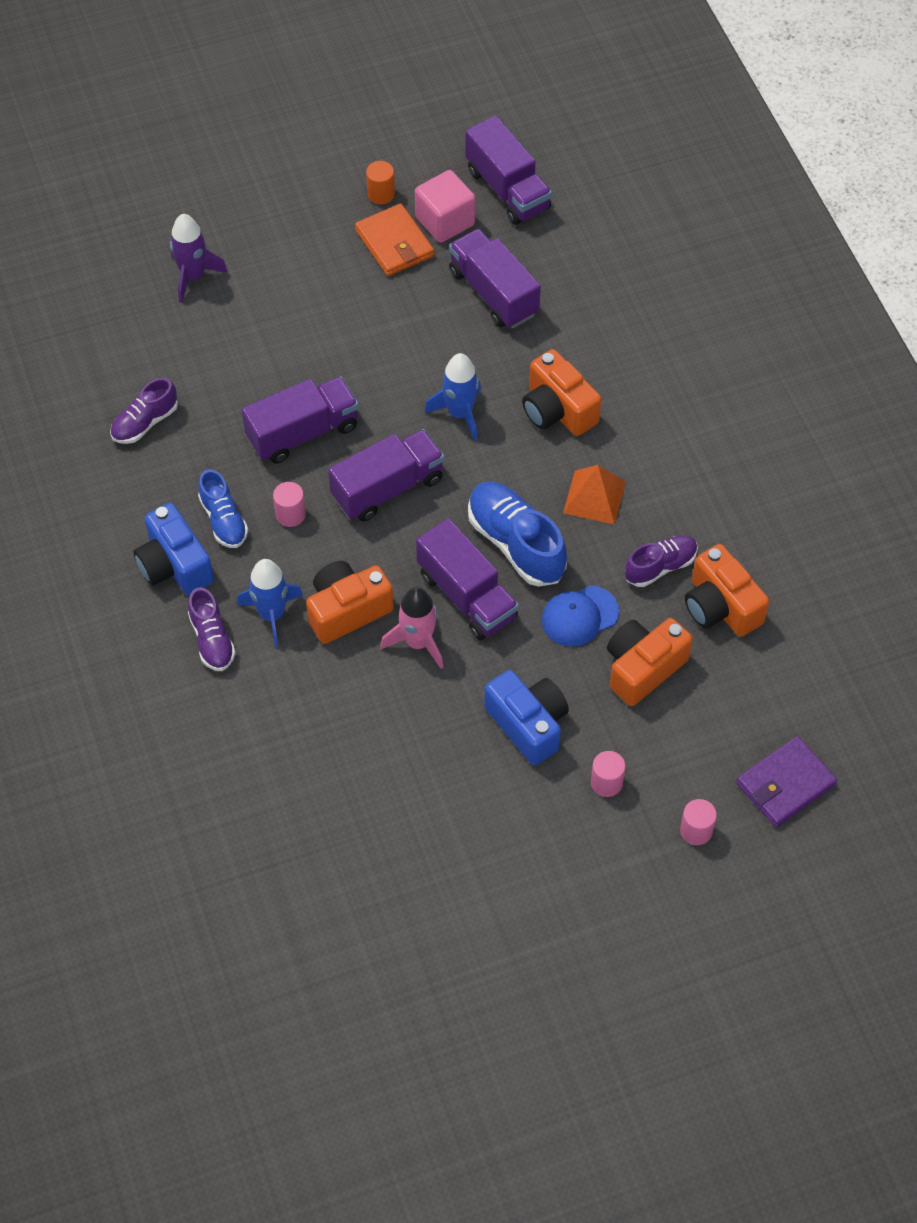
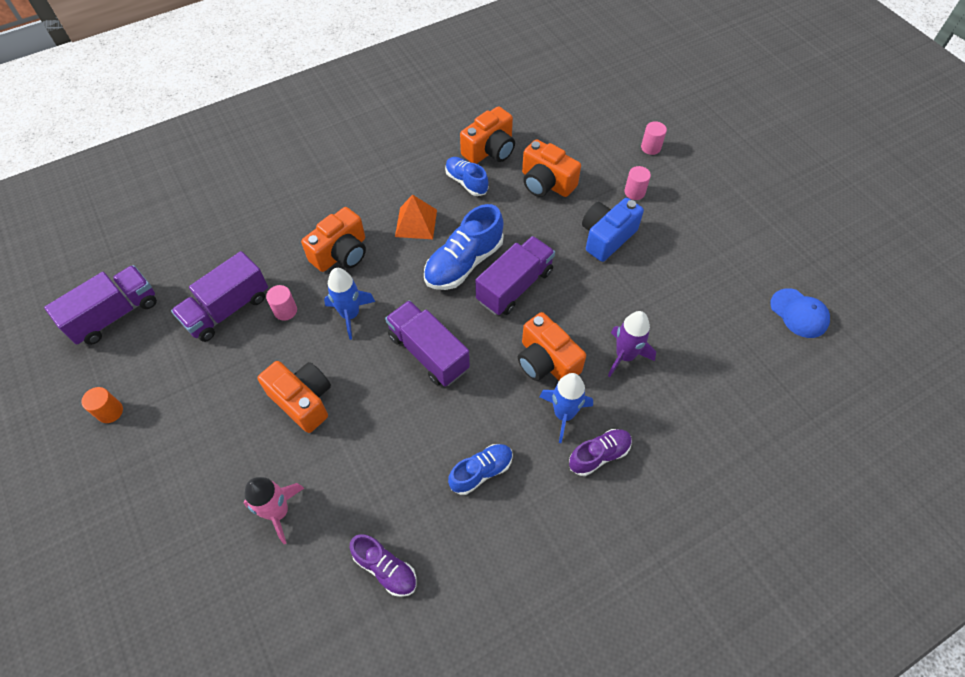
camera: 100 degrees left, 0 degrees up
blue camera [133,503,214,595] -> none
purple rocket [170,214,228,303] -> purple rocket moved to [608,311,656,377]
purple truck [242,377,359,464] -> none
pink cylinder [273,482,306,527] -> pink cylinder moved to [266,285,297,321]
orange wallet [355,203,434,276] -> none
pink rocket [380,587,443,669] -> pink rocket moved to [244,477,304,544]
pink cube [415,170,475,243] -> none
blue cap [541,586,619,647] -> blue cap moved to [770,288,830,338]
purple shoe [625,535,698,587] -> blue shoe [445,157,489,196]
purple wallet [736,736,837,827] -> none
none -> orange camera [257,361,331,433]

